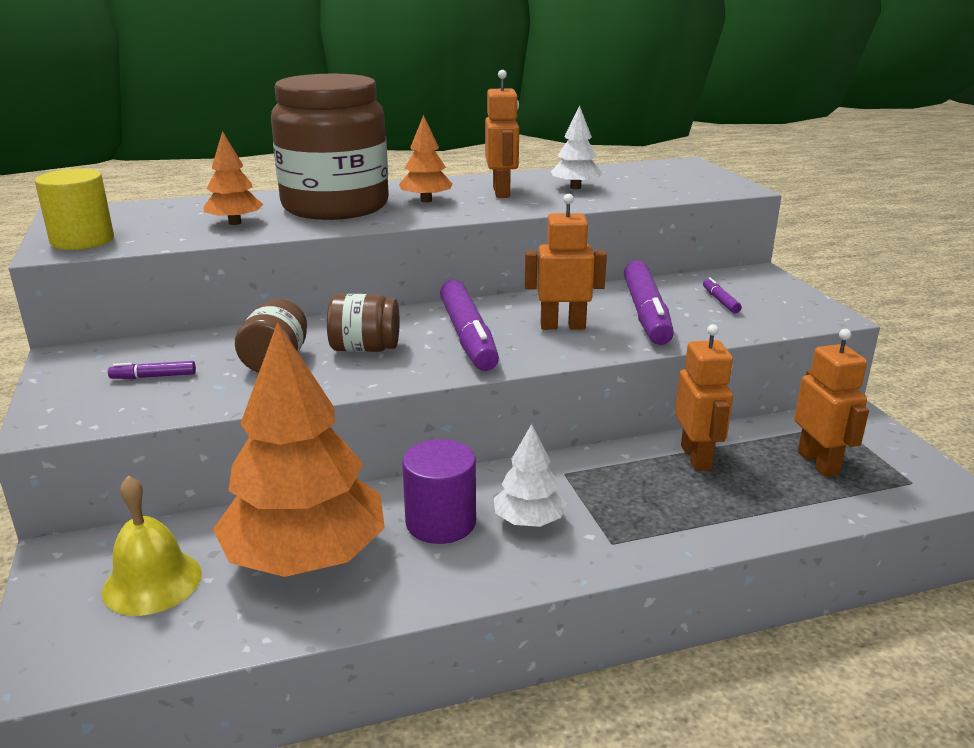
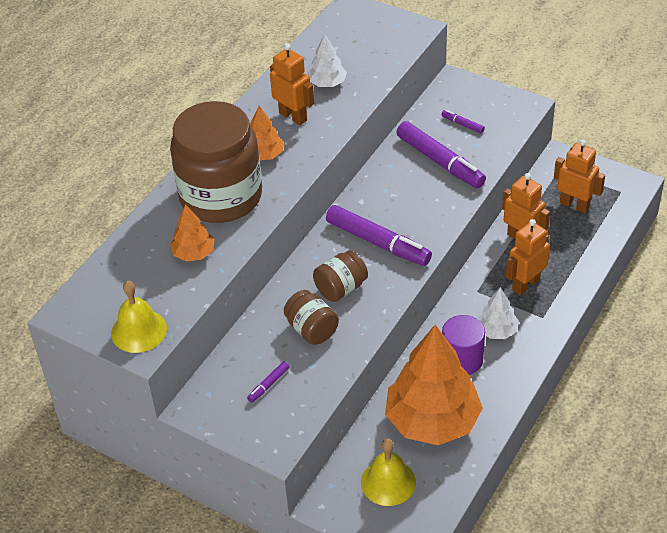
camera: 40 degrees left, 20 degrees up
yellow cylinder [35,169,114,250] -> yellow bell [111,281,167,353]
orange robot [525,194,607,330] -> orange robot moved to [506,219,550,295]

